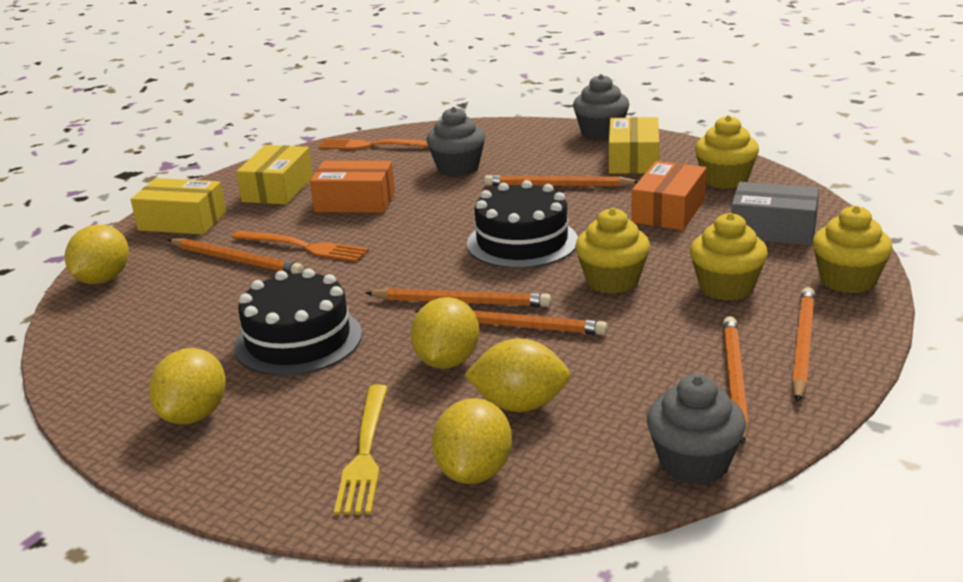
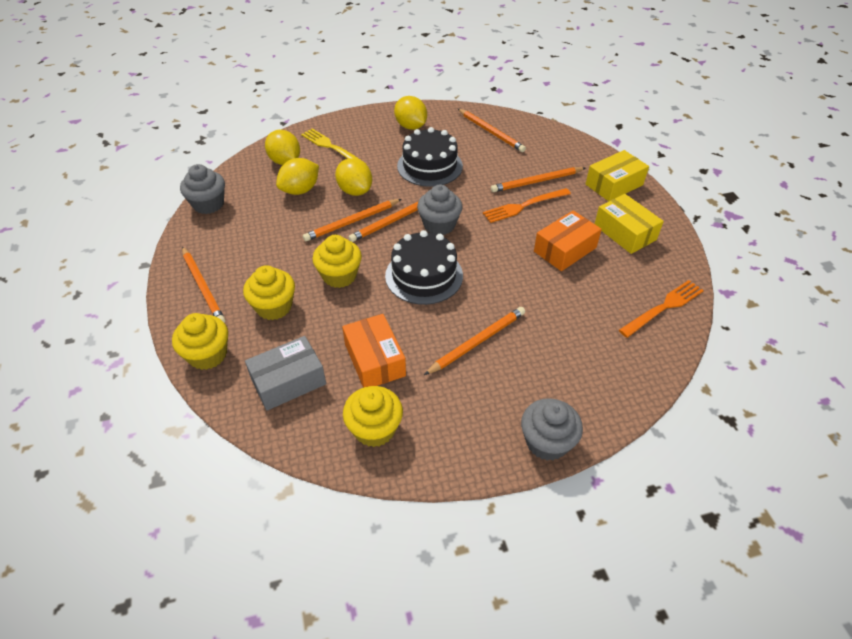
camera: 130 degrees right, 20 degrees up
yellow lemon [65,224,129,284] -> none
grey cupcake [426,107,485,176] -> grey cupcake moved to [417,185,462,235]
yellow box [609,117,659,174] -> none
orange pencil [723,316,749,445] -> orange pencil moved to [458,109,526,152]

